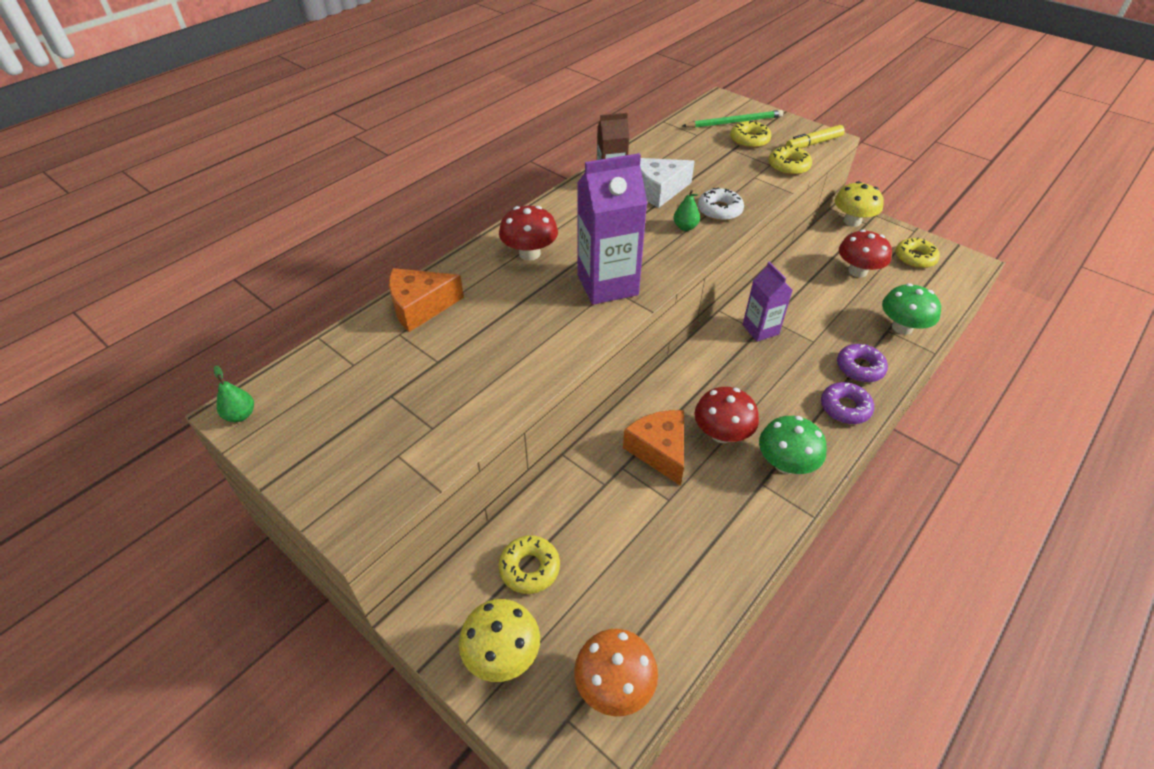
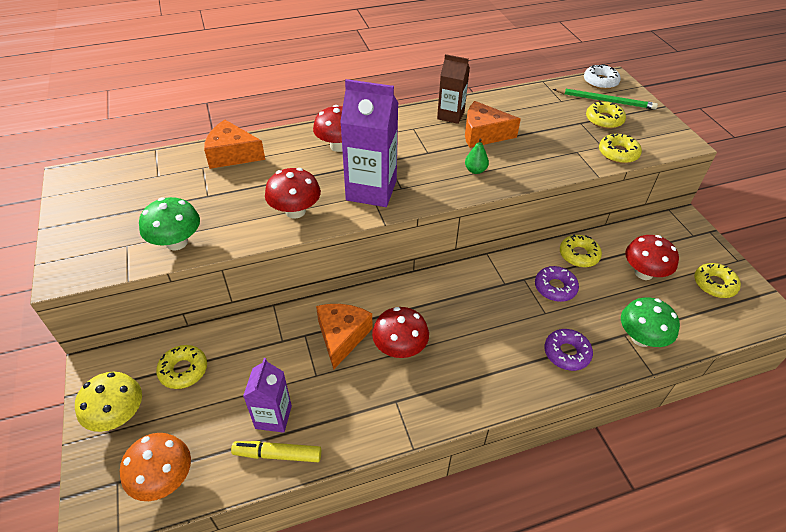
camera: 30 degrees right, 0 degrees up
green pear [214,365,254,422] -> none
white cheese [640,158,695,208] -> orange cheese [465,101,521,148]
white donut [698,187,744,221] -> white donut moved to [584,64,621,89]
purple carton [742,261,793,342] -> purple carton moved to [243,358,292,433]
green mushroom [759,416,827,474] -> green mushroom moved to [139,197,200,250]
yellow marker [786,125,845,148] -> yellow marker moved to [231,441,321,462]
purple donut [821,382,874,424] -> purple donut moved to [535,266,579,302]
yellow mushroom [835,181,884,227] -> none
none -> red mushroom [265,168,321,219]
none -> yellow donut [560,235,602,267]

